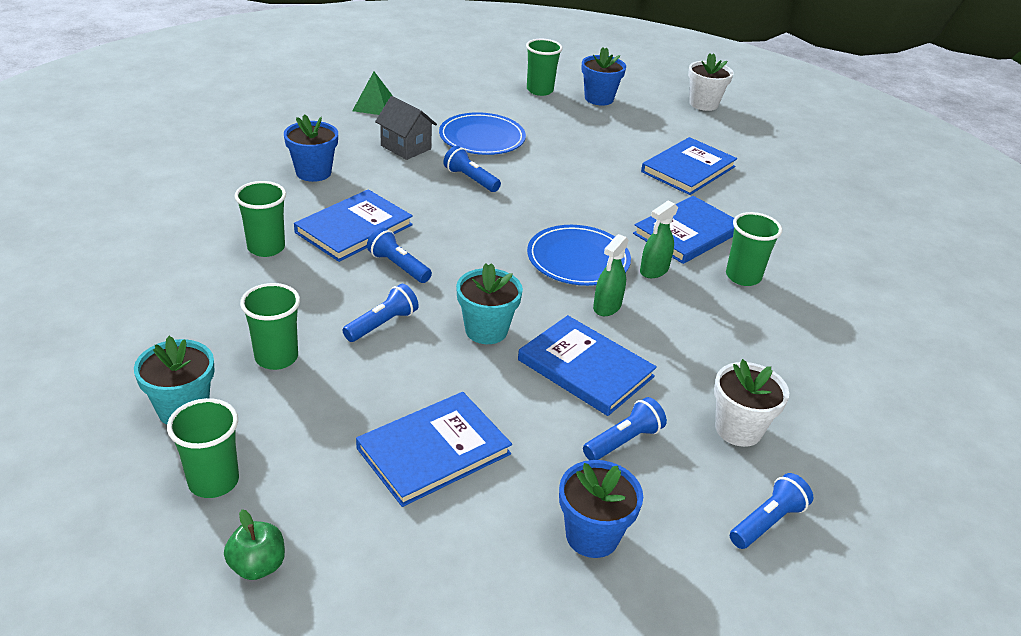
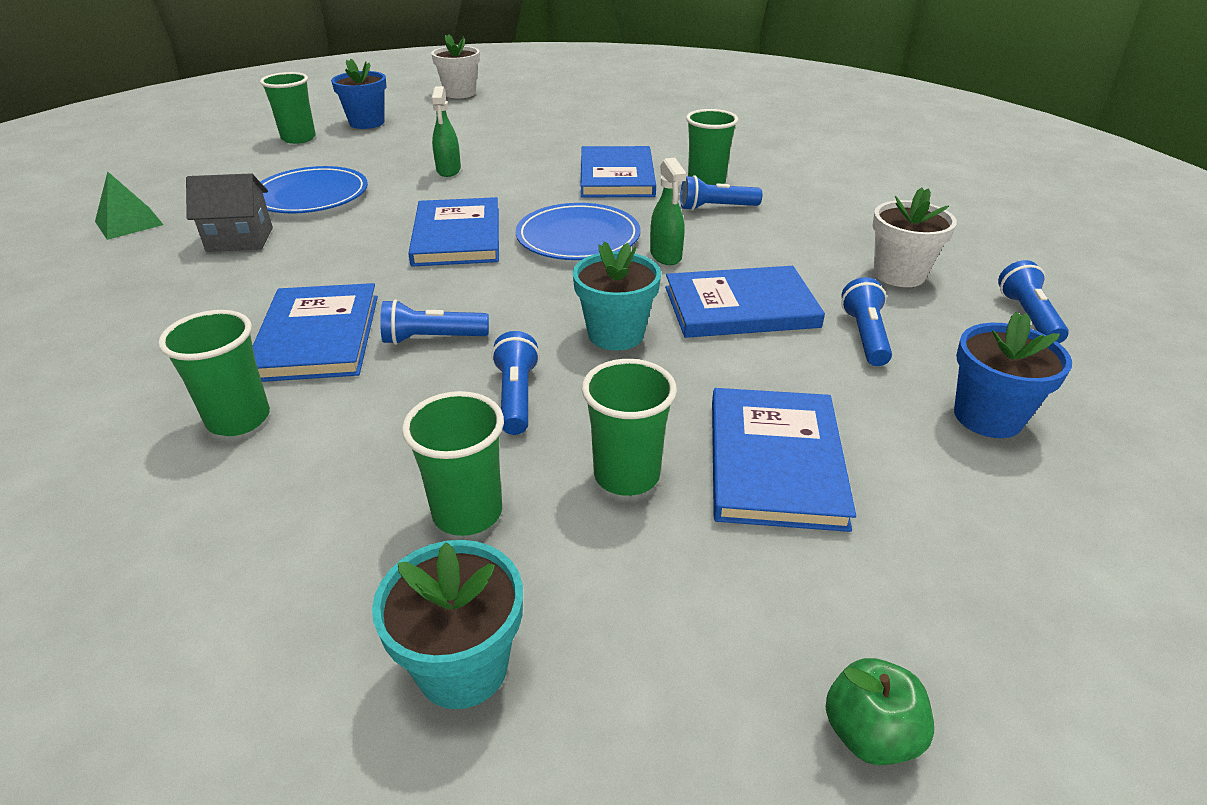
camera: 45 degrees left, 0 degrees up
green cup [167,398,239,498] -> green cup moved to [582,359,677,496]
blue flower pot [284,114,338,182] -> none
blue flashlight [443,146,501,192] -> blue flashlight moved to [680,175,762,211]
green spray bottle [640,200,678,278] -> green spray bottle moved to [431,86,461,177]
blue book [641,137,737,195] -> blue book moved to [408,197,499,266]

